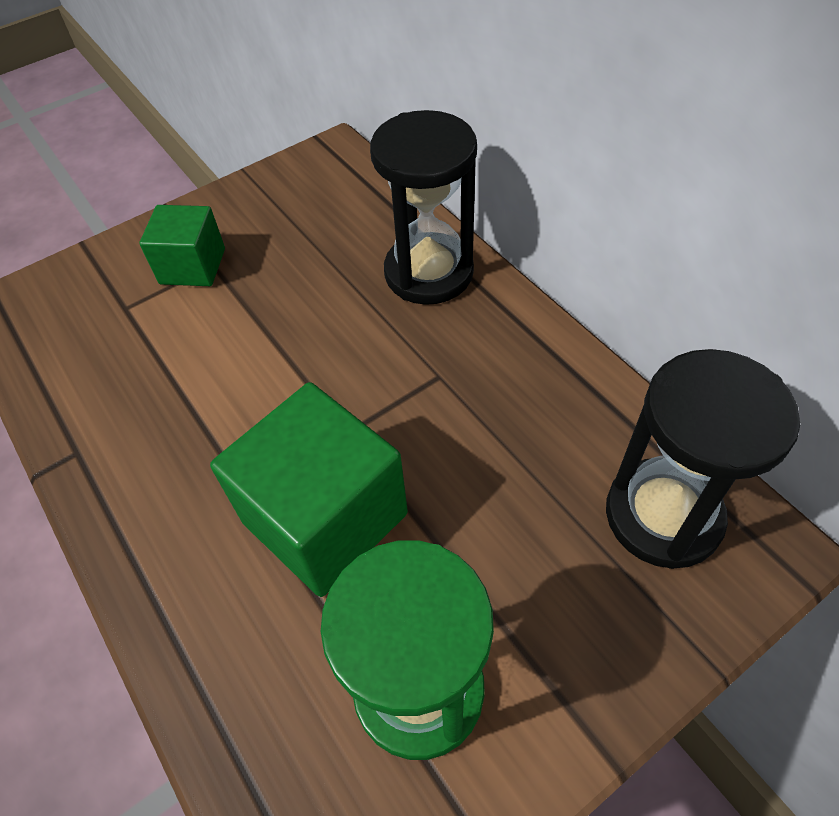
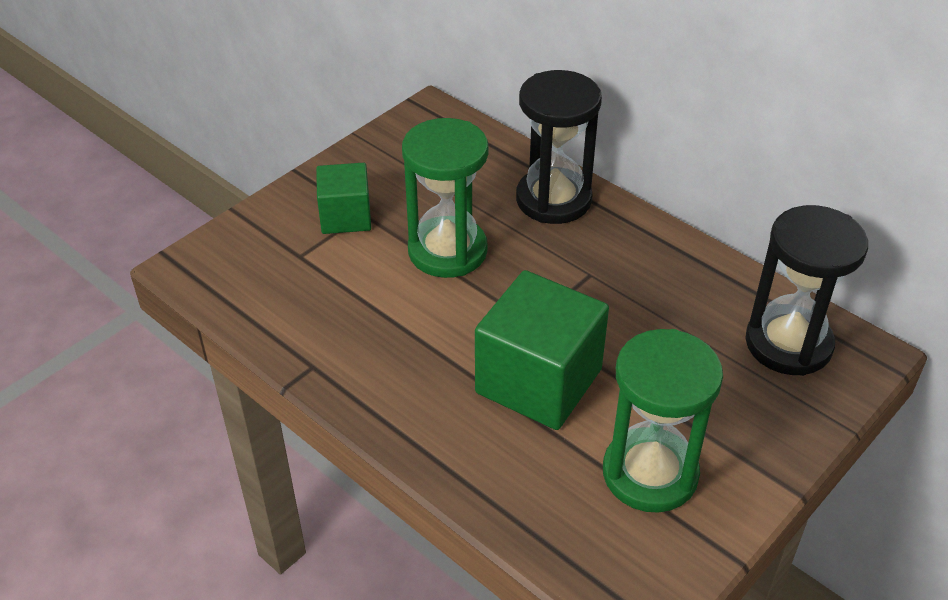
camera: 15 degrees left, 10 degrees down
none -> green hourglass [402,118,489,278]

